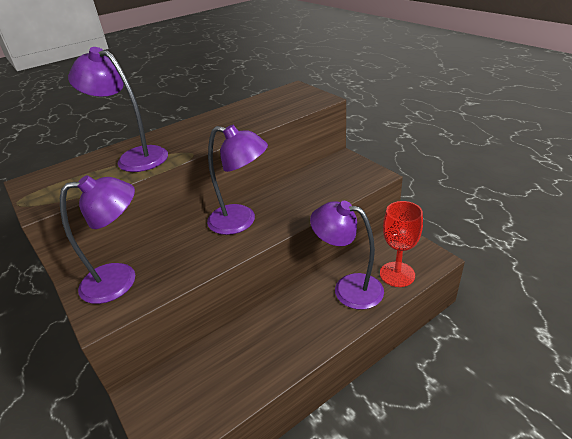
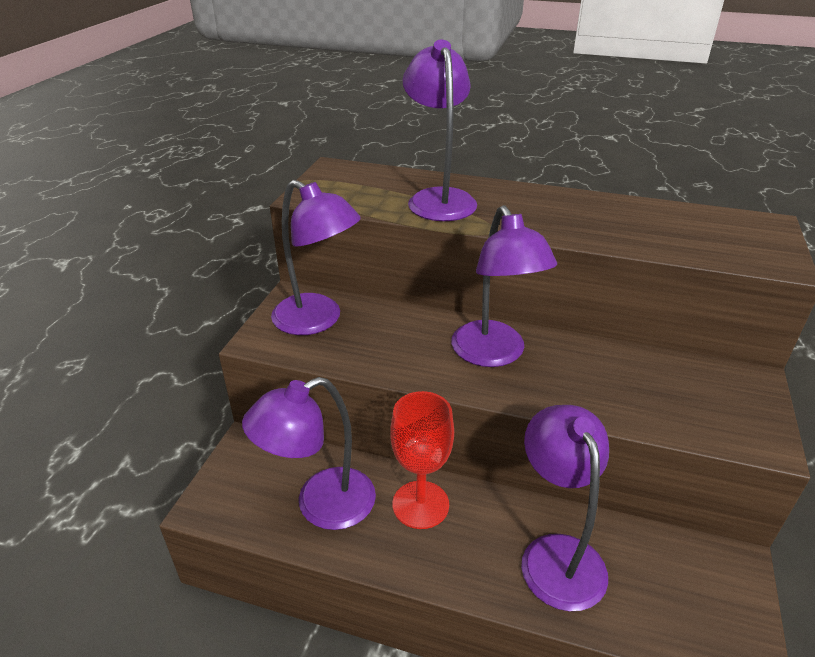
camera: 50 degrees right, 0 degrees up
red goblet [380,201,423,287] -> red goblet moved to [390,391,454,529]
none -> purple lamp [242,377,376,530]

